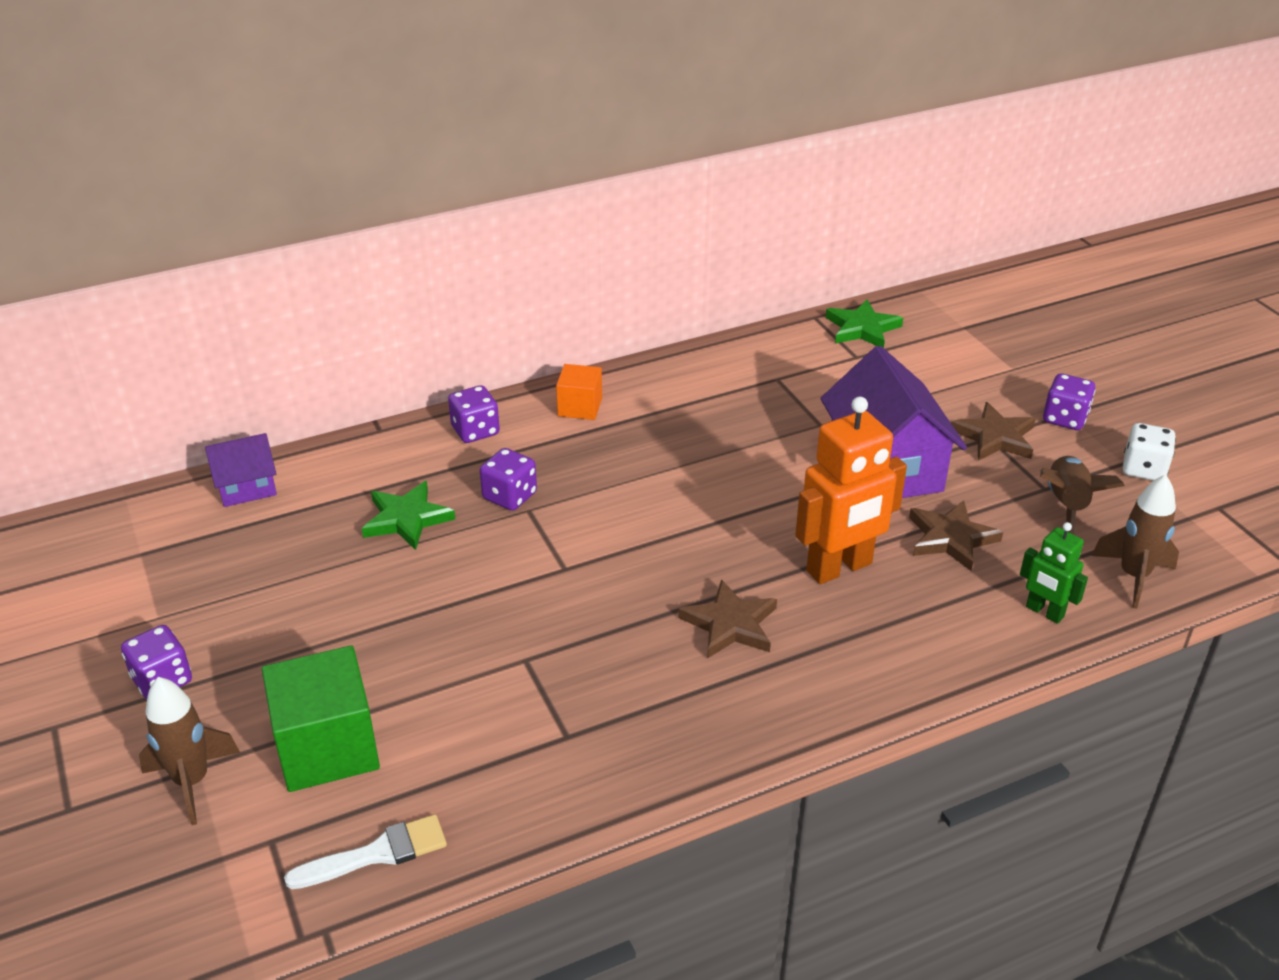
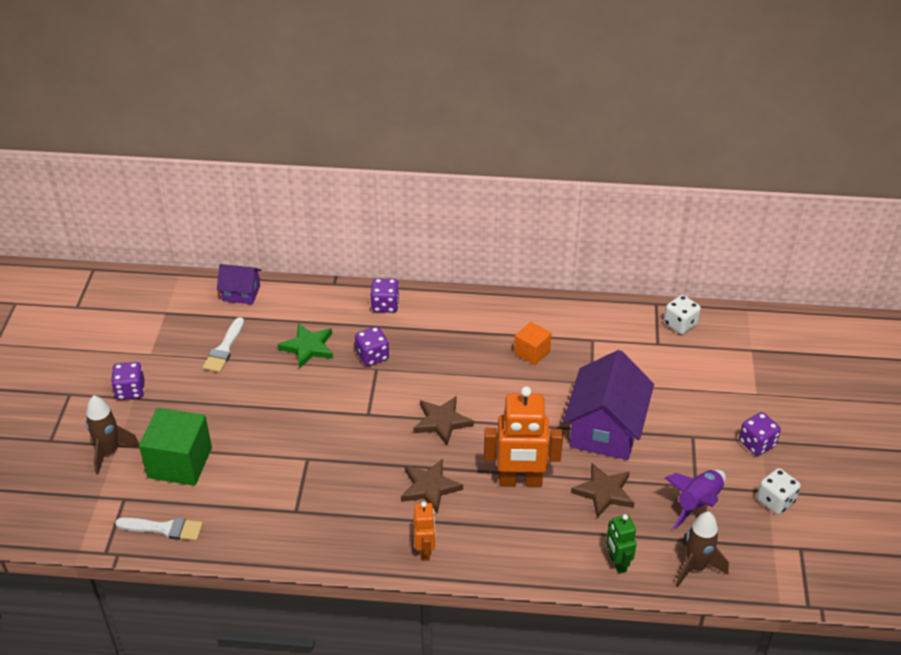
camera: 30 degrees right, 5 degrees up
orange cube [556,364,602,420] -> orange cube moved to [514,322,552,365]
green star [825,299,903,348] -> white dice [664,295,701,334]
brown star [951,402,1036,461] -> brown star moved to [413,396,474,445]
brown rocket [1040,456,1125,535] -> purple rocket [665,470,726,529]
none -> white brush [203,317,244,373]
none -> orange robot [414,502,436,561]

